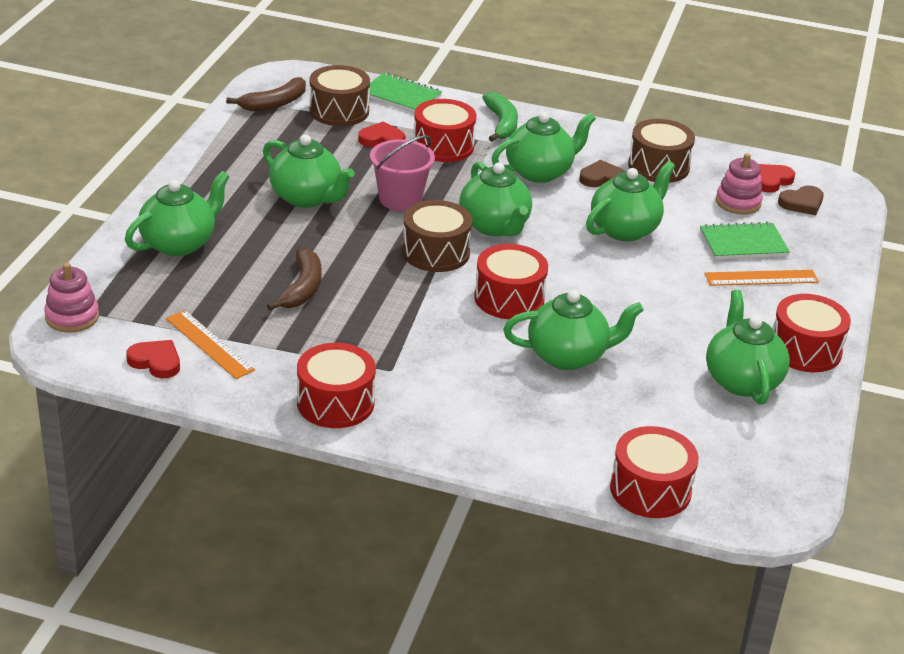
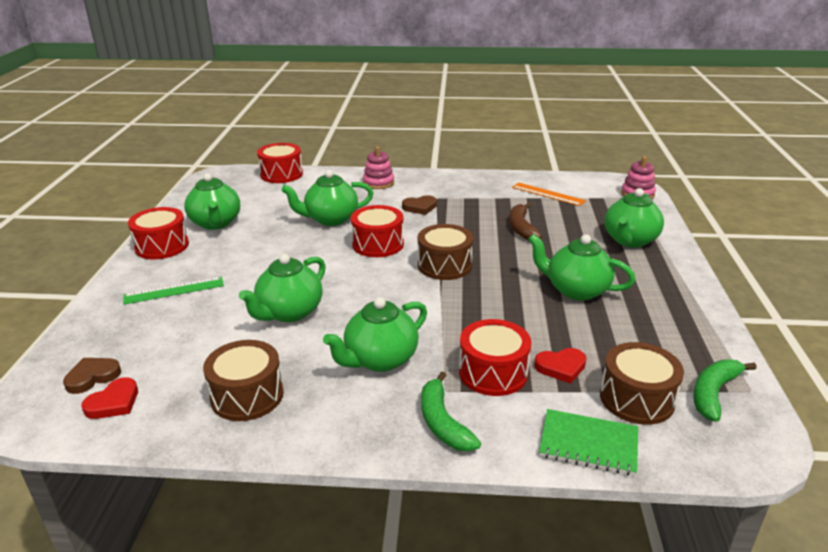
camera: 170 degrees right, 5 degrees down
red heart [126,340,180,378] -> none
brown banana [226,77,306,111] -> green banana [693,359,757,422]
red drum [297,343,376,428] -> none
pink bucket [370,135,435,211] -> none
green teapot [459,162,532,236] -> none
brown heart [579,160,626,187] -> brown heart moved to [402,195,437,215]
green notebook [700,222,790,259] -> none
orange ruler [704,270,819,286] -> green ruler [123,277,224,305]
pink stacking toy [716,153,763,215] -> pink stacking toy moved to [363,146,394,189]

